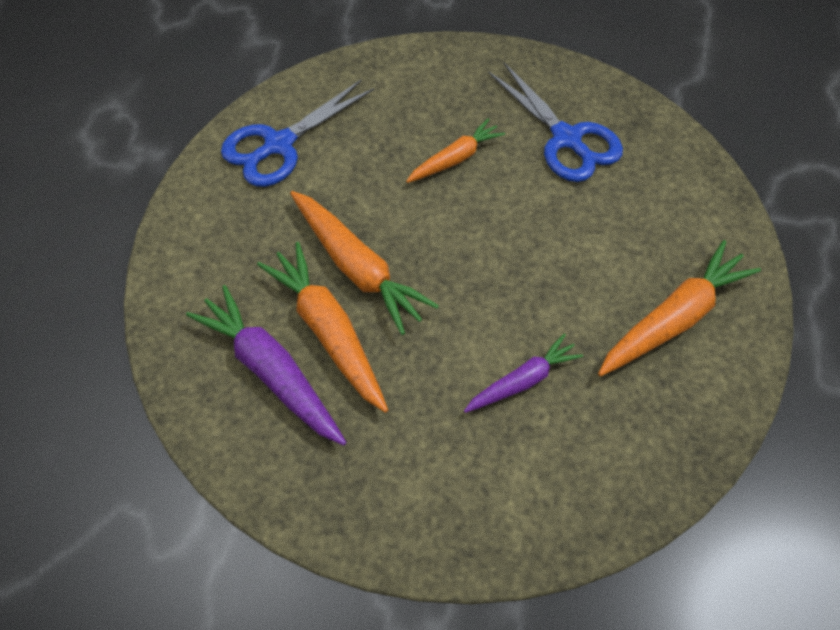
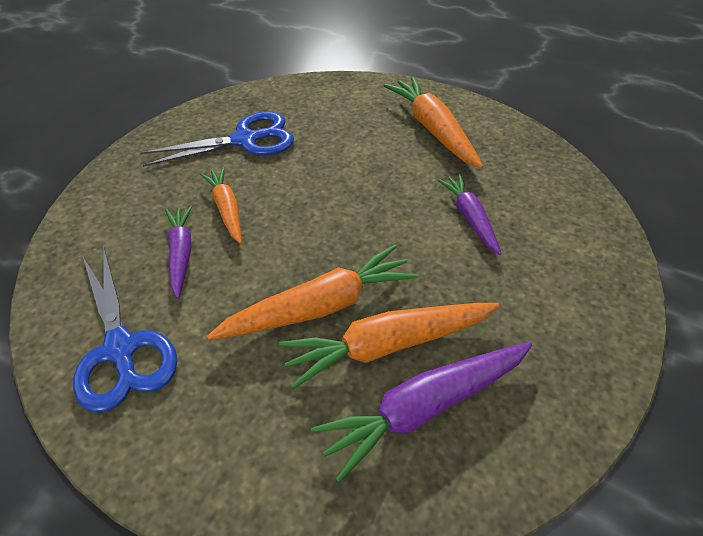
camera: 75 degrees left, 10 degrees down
none -> purple carrot [165,206,192,298]

